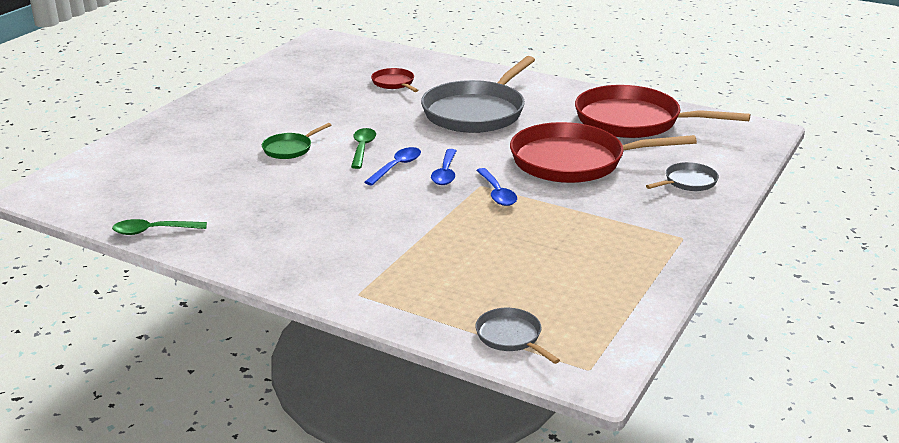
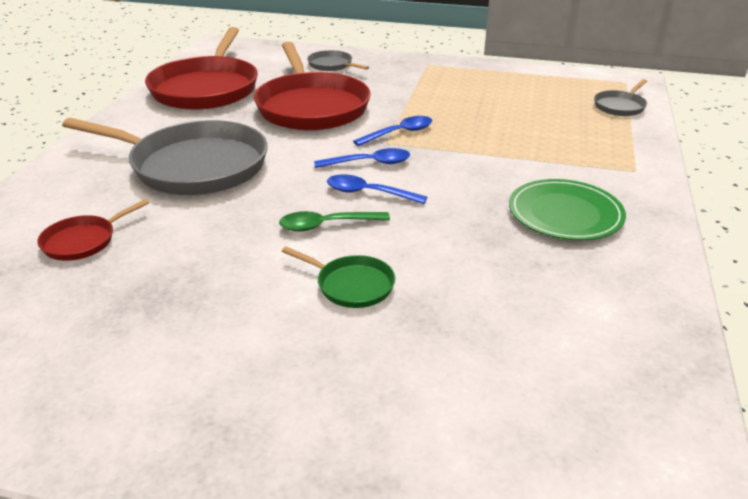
camera: 105 degrees left, 5 degrees up
green spoon [112,219,207,235] -> none
none -> green plate [509,179,626,240]

